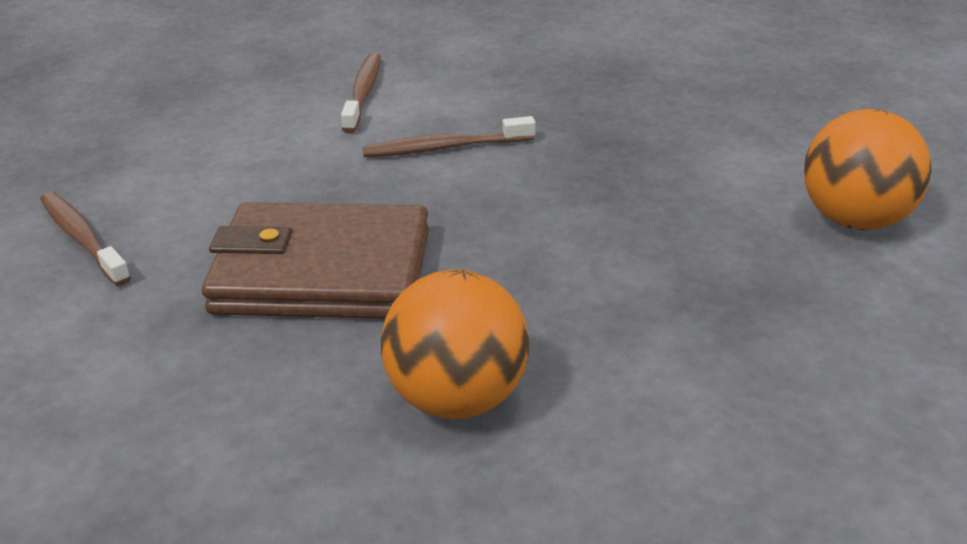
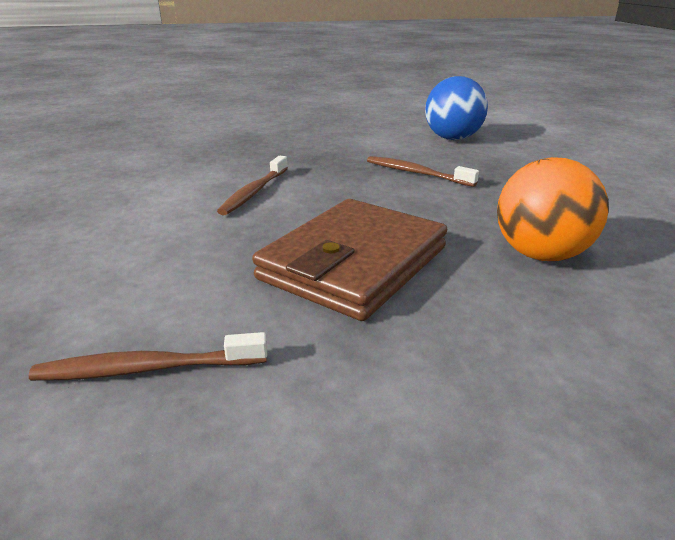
camera: 60 degrees left, 5 degrees down
brown toothbrush [341,53,381,133] -> brown toothbrush moved to [367,156,479,187]
orange ball [804,109,931,230] -> blue ball [425,76,488,140]

